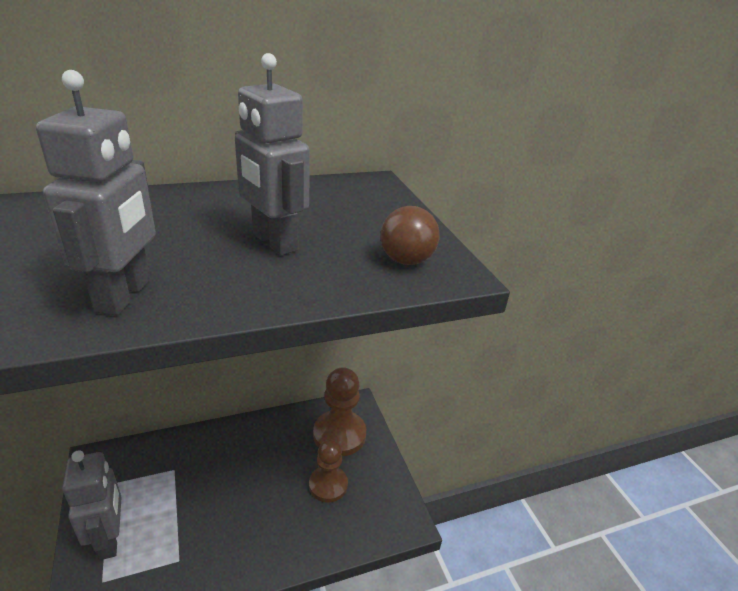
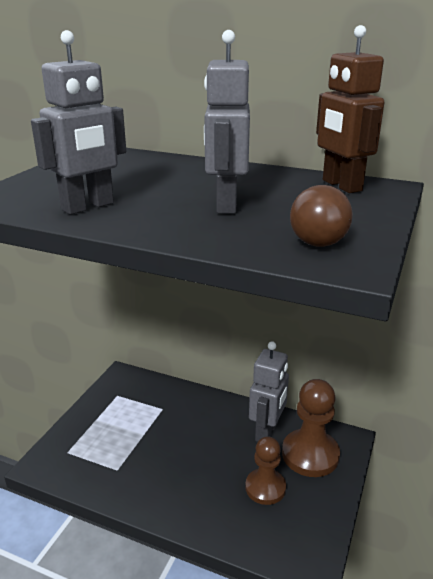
camera: 45 degrees right, 5 degrees down
grey robot [62,450,122,560] -> grey robot moved to [249,341,289,442]
none -> brown robot [316,25,384,193]

